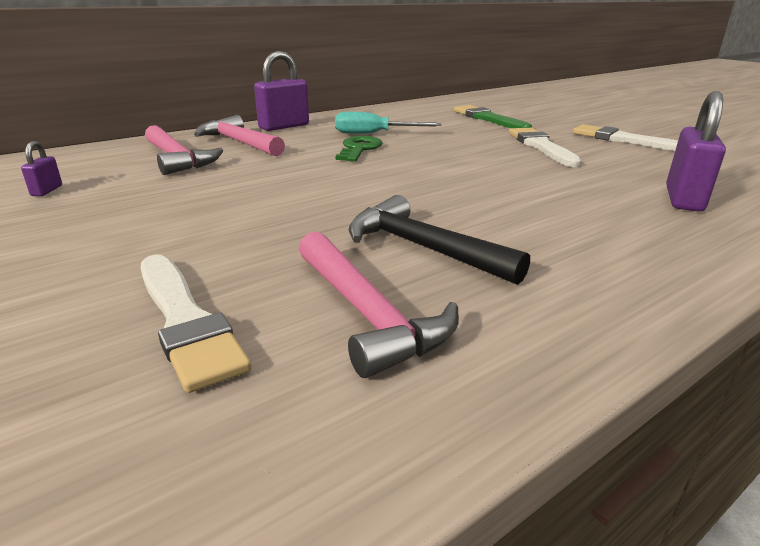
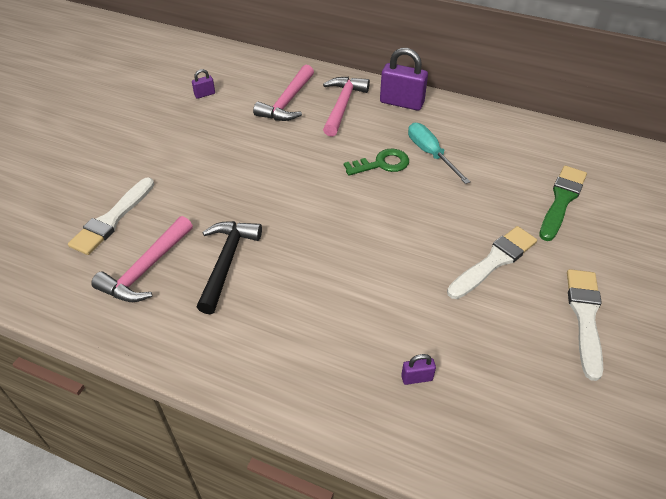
camera: 60 degrees right, 20 degrees up
purple padlock [666,91,726,212] -> purple padlock [401,354,436,385], size x0.48

